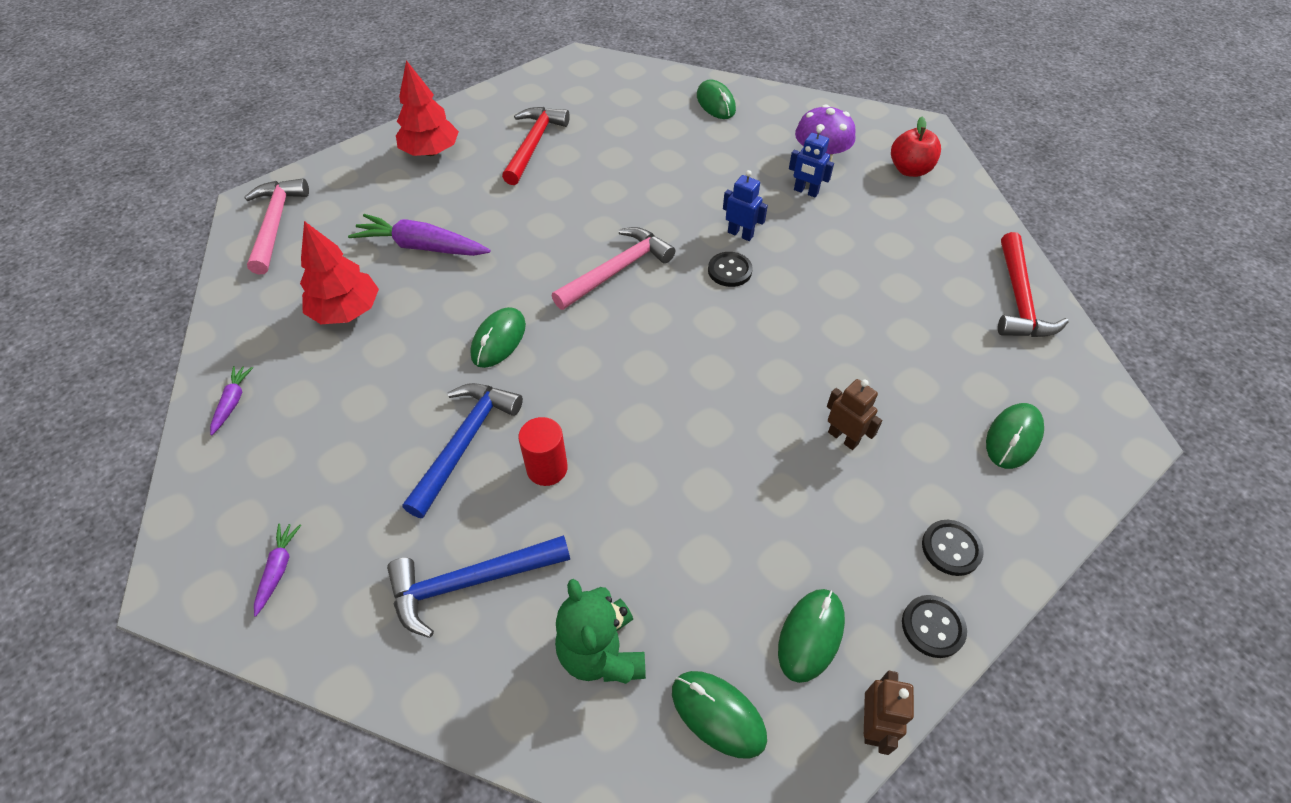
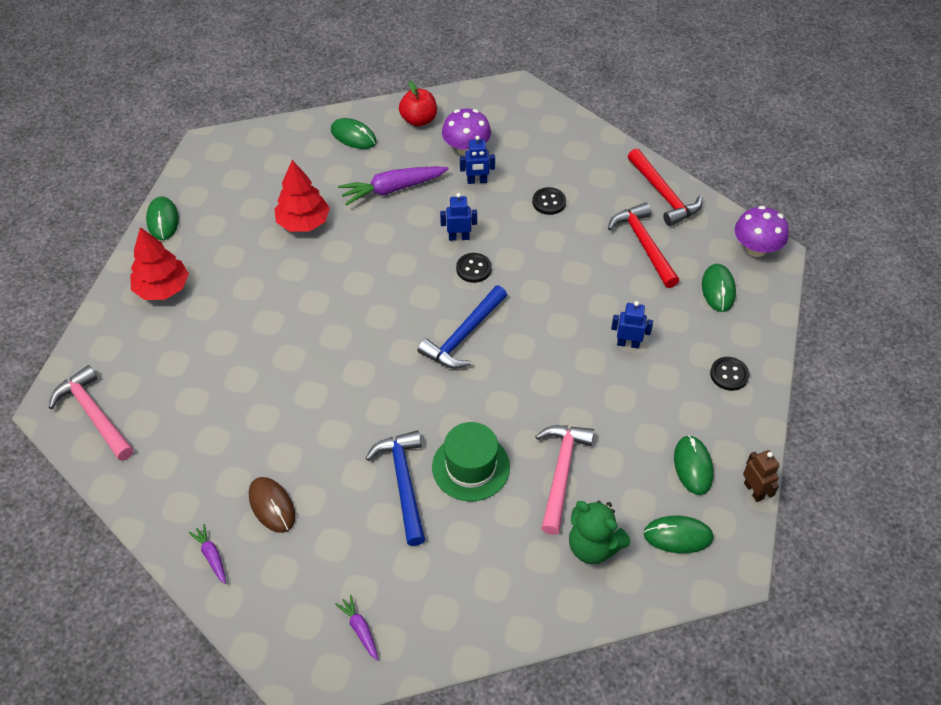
camera: 35 degrees left, 0 degrees up
red tree [300,221,379,324] -> red tree moved to [274,160,330,232]
purple carrot [348,214,491,256] -> purple carrot moved to [338,166,449,206]
blue hammer [387,535,570,638] -> blue hammer moved to [417,285,507,369]
green mouse [470,307,526,368] -> green mouse moved to [146,196,179,240]
red hammer [502,107,570,185] -> red hammer moved to [608,202,679,288]
red cylinder [518,417,568,486] -> green hat [432,422,510,502]
pink hammer [552,227,675,310] -> pink hammer moved to [535,425,594,535]
brown robot [827,379,882,450] -> blue robot [611,301,653,349]
red apple [891,117,941,177] -> red apple moved to [399,81,437,127]
black button [902,595,967,658] -> black button moved to [532,187,566,215]
none -> brown mouse [249,477,296,533]
none -> purple mushroom [735,206,789,257]

